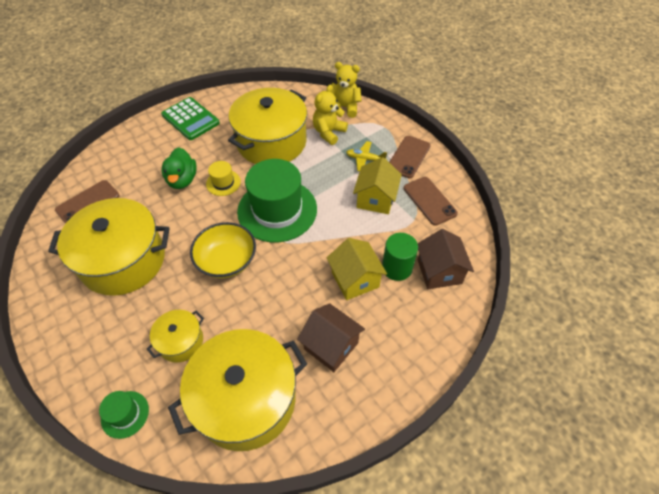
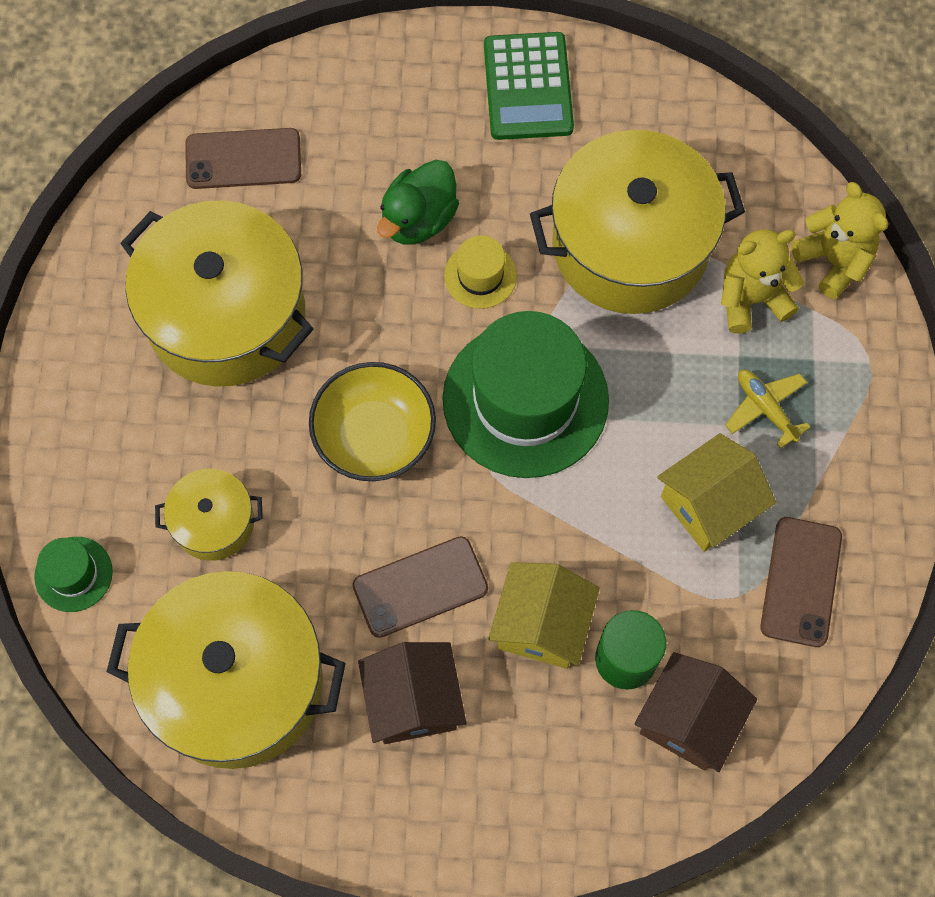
camera: 40 degrees right, 15 degrees up
brown phone [389,136,431,178] -> brown phone moved to [352,536,488,638]

